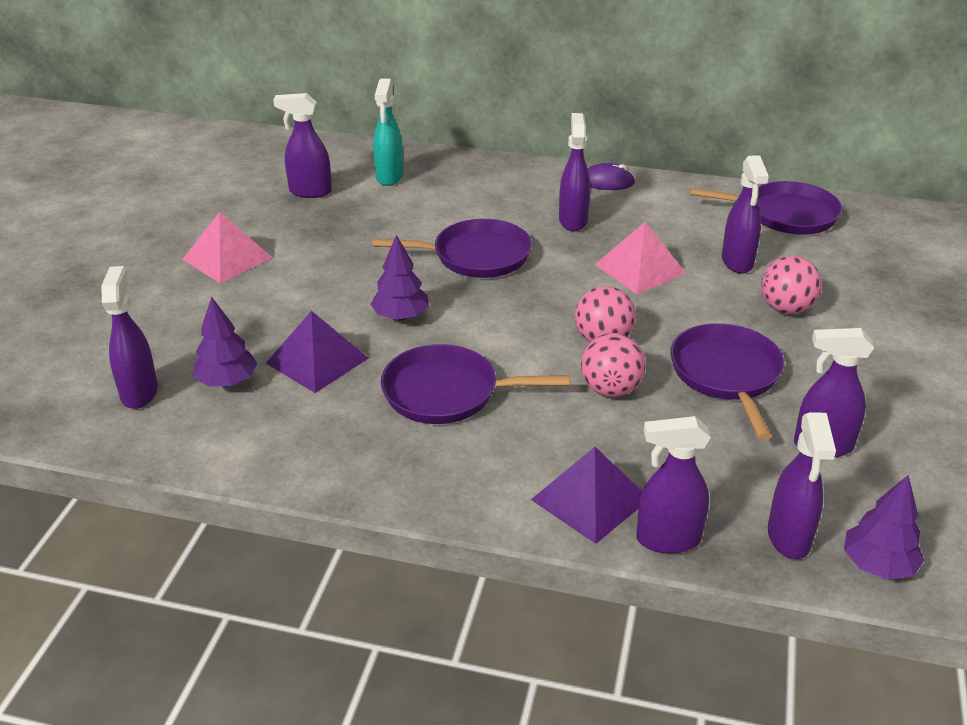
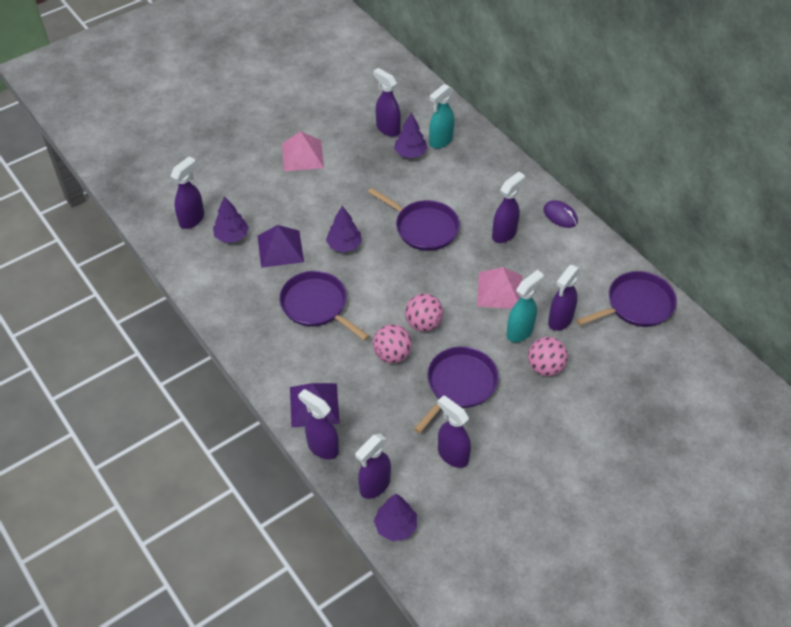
camera: 40 degrees right, 15 degrees up
purple pan [690,181,842,235] -> purple pan turned 75 degrees counterclockwise [576,271,677,327]
none -> purple tree [394,113,427,158]
none -> turquoise spray bottle [506,270,544,342]

